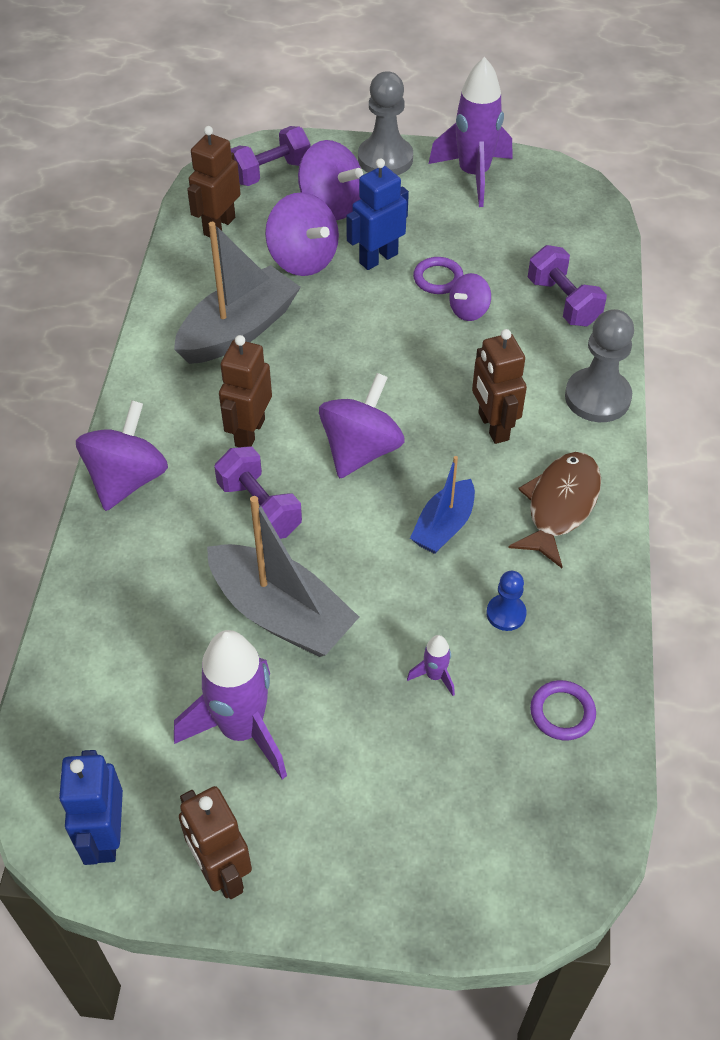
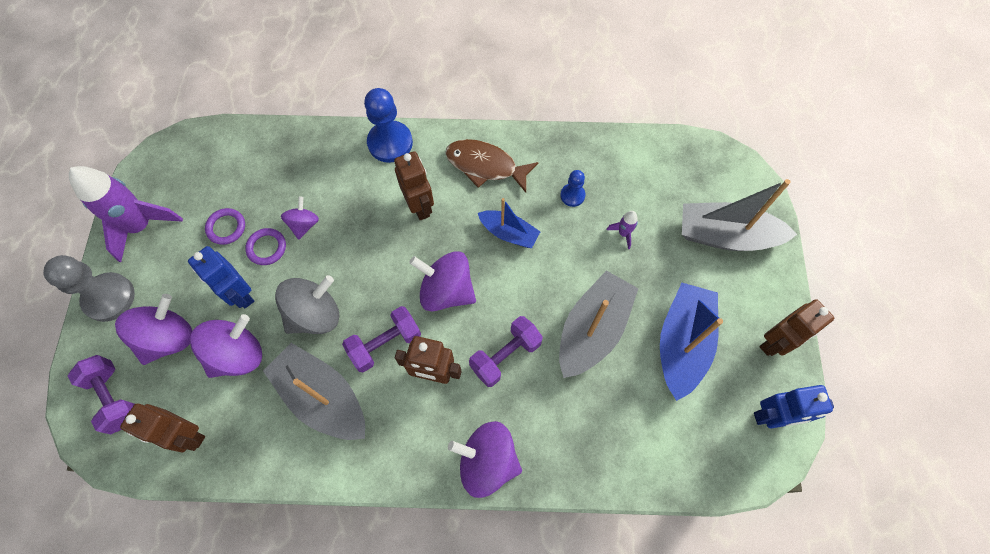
camera: 95 degrees left, 15 degrees up
purple rocket [174,630,287,780] -> blue boat [660,283,723,401]
purple spinning top [449,273,491,321] -> purple spinning top turned 120 degrees counterclockwise [281,196,319,240]
brown robot [472,329,527,444] -> brown robot turned 90 degrees counterclockwise [394,151,434,220]
purple dumbbell [528,245,607,326] -> purple dumbbell moved to [342,306,421,372]
purple ring [530,680,596,740] -> purple ring moved to [205,208,245,245]
grey pawn [565,309,634,422] -> blue pawn [364,88,413,163]
none -> grey spinning top [275,275,339,334]
none -> grey boat [682,179,797,251]

